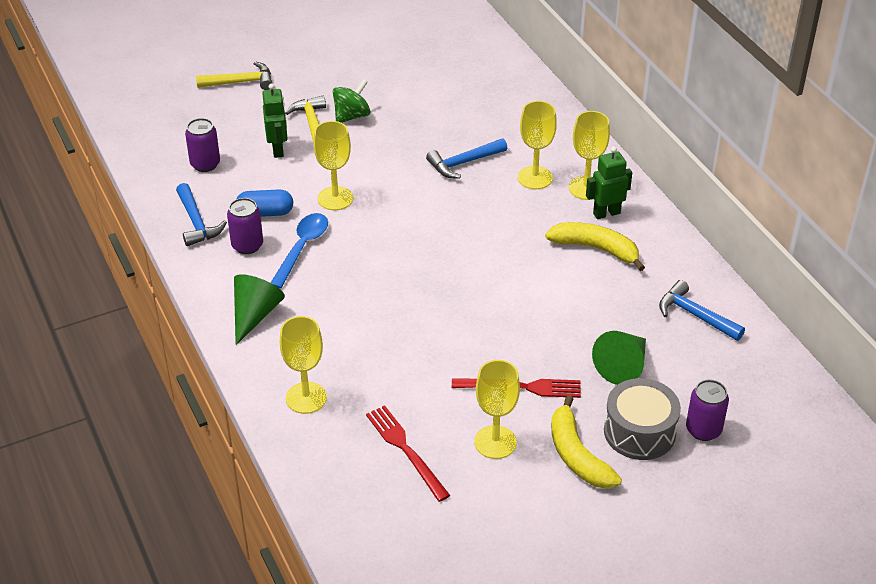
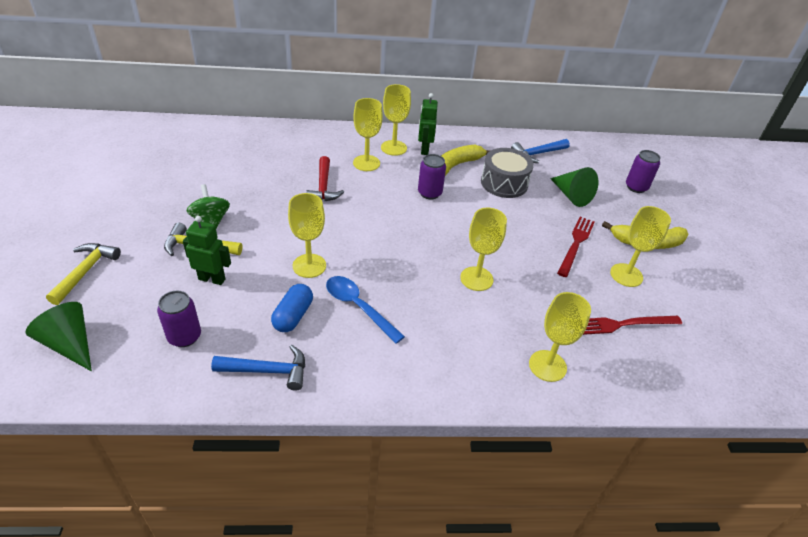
camera: 70 degrees left, 0 degrees up
purple can [227,198,263,254] -> purple can moved to [418,154,446,199]
green cone [234,274,285,345] -> green cone moved to [25,302,92,371]
blue hammer [426,138,507,179] -> red hammer [306,156,344,201]
grey drum [604,378,681,460] -> grey drum moved to [481,148,534,198]
none -> yellow goblet [460,208,507,291]

